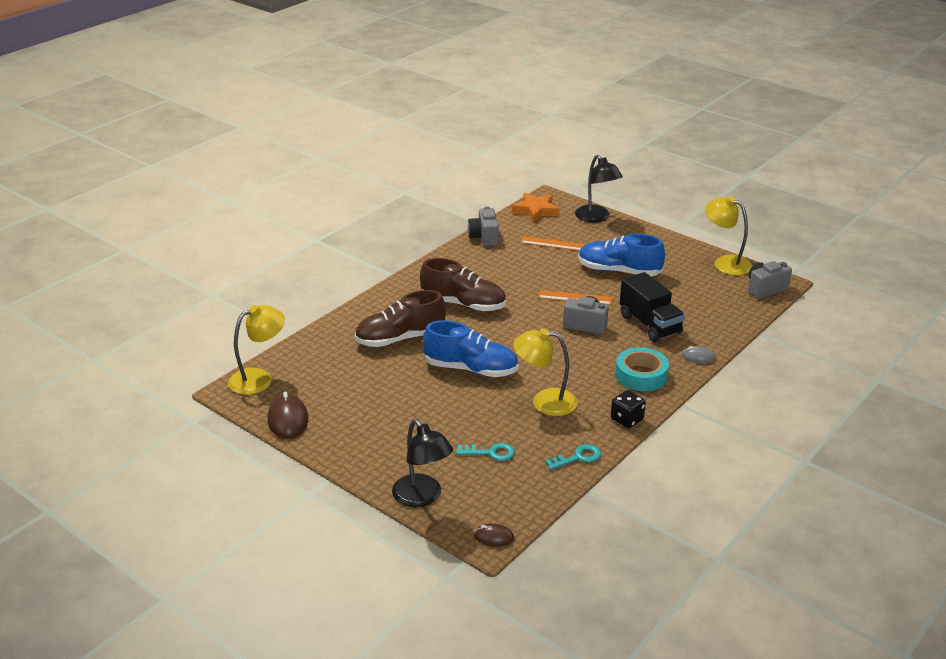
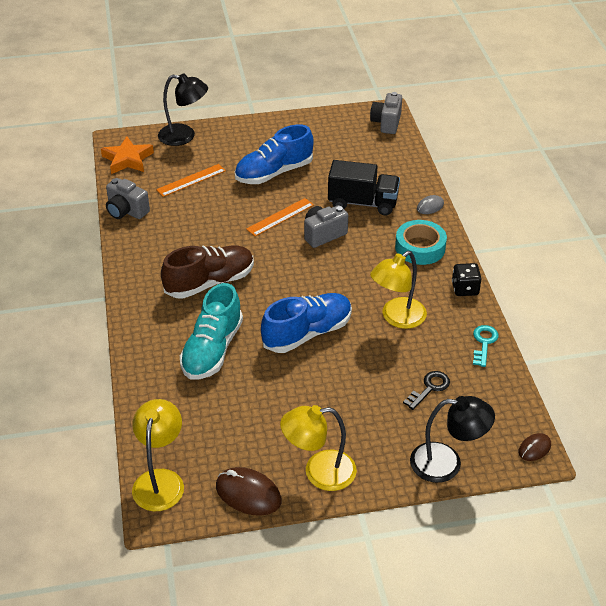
camera: 50 degrees left, 10 degrees up
brown shoe [355,290,446,347] -> turquoise shoe [180,283,243,380]
turquoise key [456,443,515,461] -> black key [403,371,450,410]
yellow lamp [705,196,752,275] -> yellow lamp moved to [280,405,357,491]

